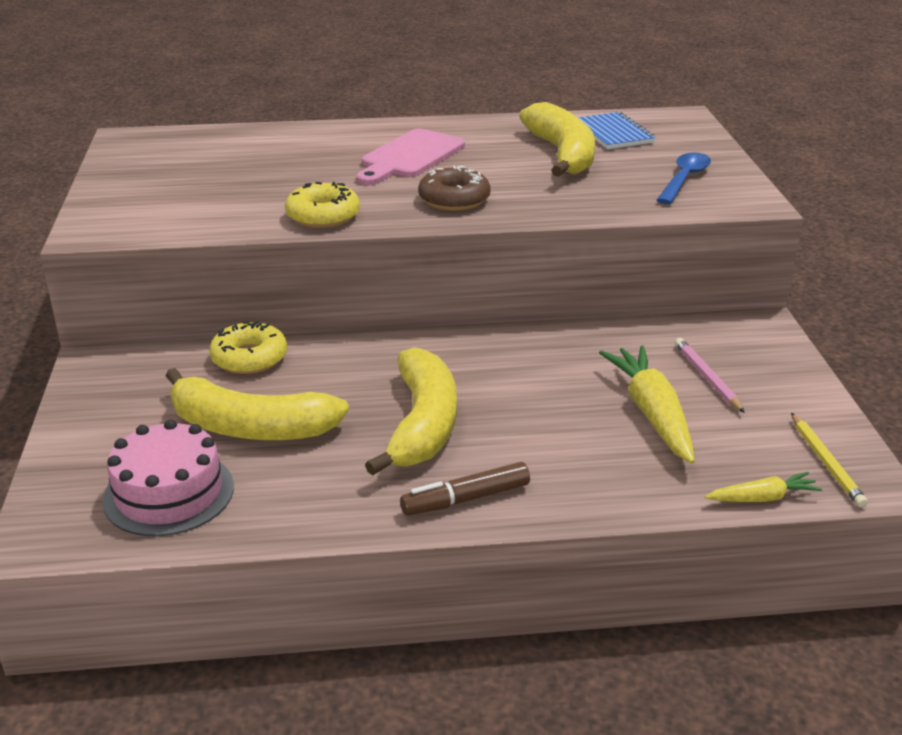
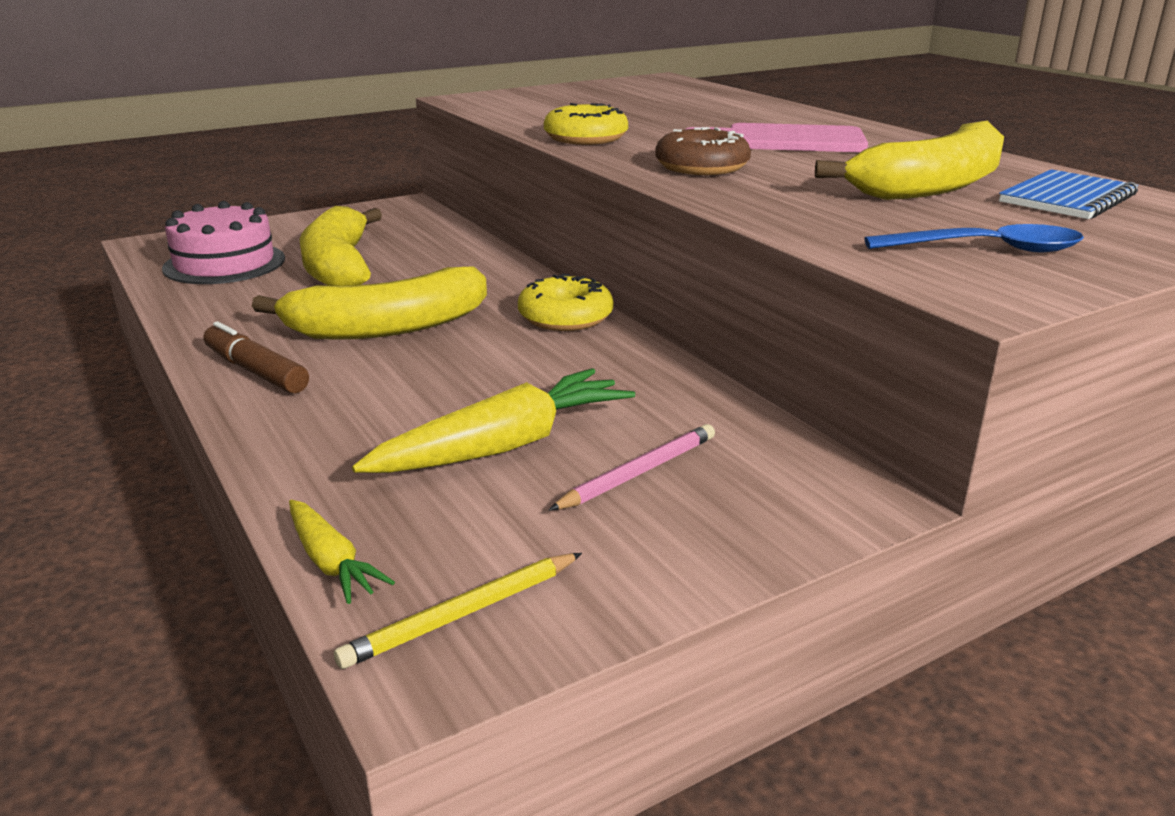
camera: 65 degrees right, 5 degrees down
yellow donut [209,321,287,374] -> yellow donut moved to [518,273,613,331]

